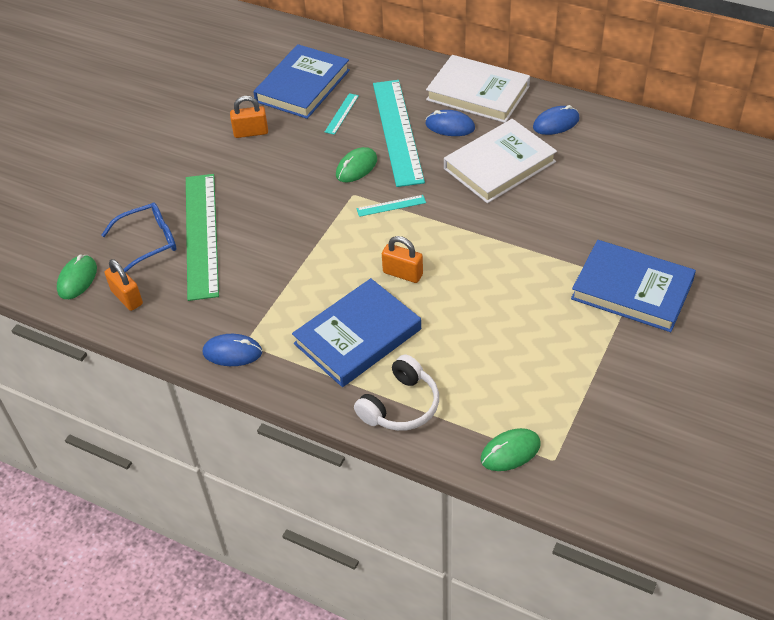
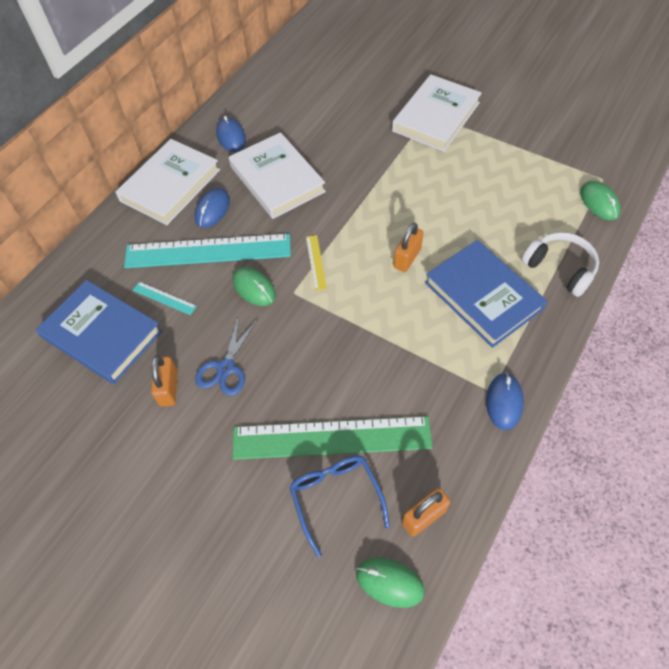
camera: 85 degrees left, 10 degrees up
turquoise ruler [357,195,426,217] -> yellow ruler [306,235,327,291]
blue book [571,240,696,332] -> white book [392,74,482,152]
none -> blue scissors [195,314,258,396]

